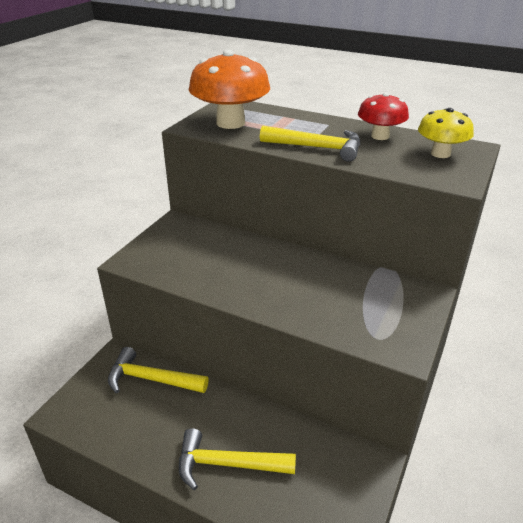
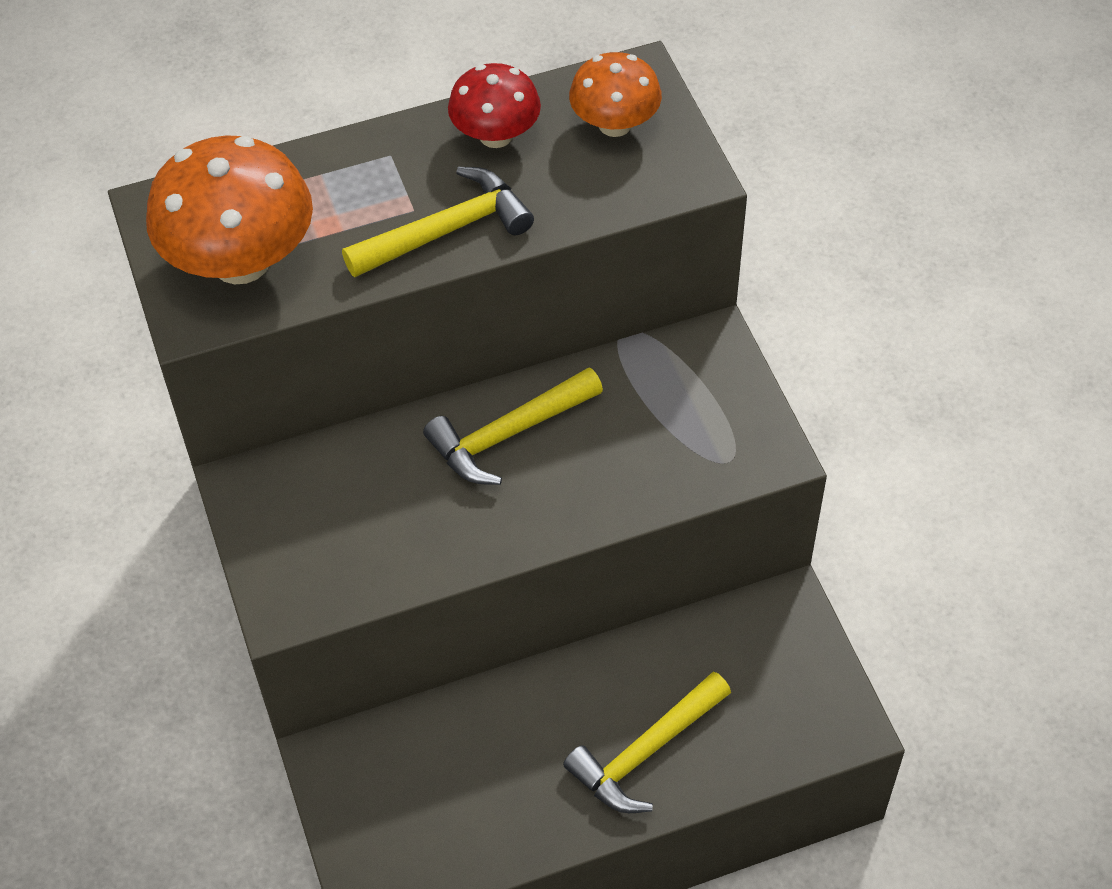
camera: 45 degrees left, 20 degrees up
yellow hammer [108,347,209,393] -> yellow hammer moved to [423,367,603,485]
yellow mushroom [418,108,474,158] -> orange mushroom [569,52,662,137]

